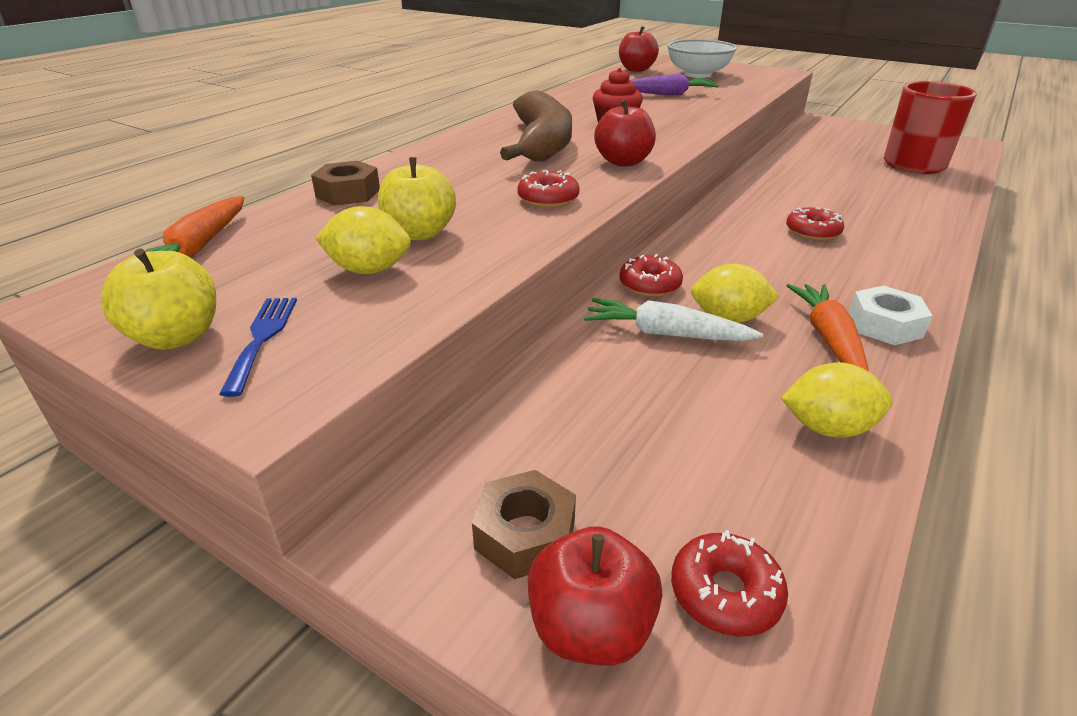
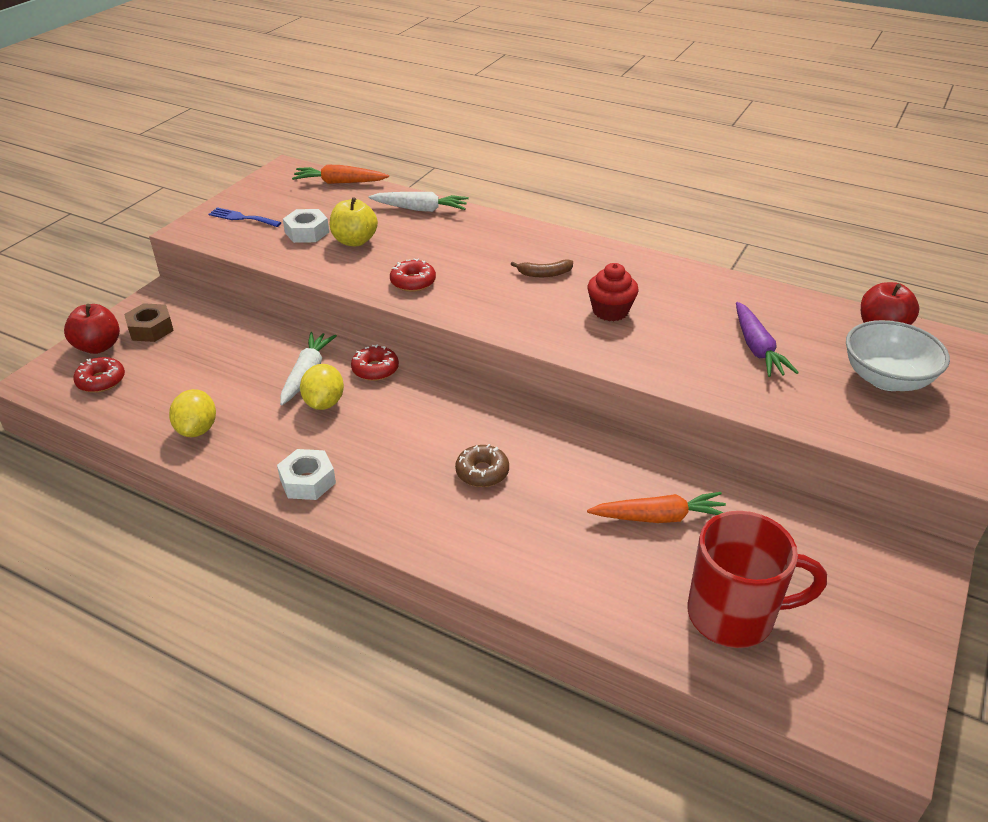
camera: 85 degrees right, 5 degrees up
yellow apple [101,248,216,350] -> none
blue fork [219,298,297,397] -> blue fork turned 150 degrees counterclockwise [208,207,282,227]
brown nut [311,161,380,206] -> white carrot [368,192,469,212]
yellow lemon [316,206,411,274] -> white nut [283,209,329,243]
brown banana [500,90,572,162] -> brown banana [511,259,573,277], size x0.41
red apple [594,99,656,167] -> none
red donut [786,207,844,241] -> brown donut [455,444,509,487]
orange carrot [786,284,869,371] -> orange carrot moved to [587,492,726,523]

